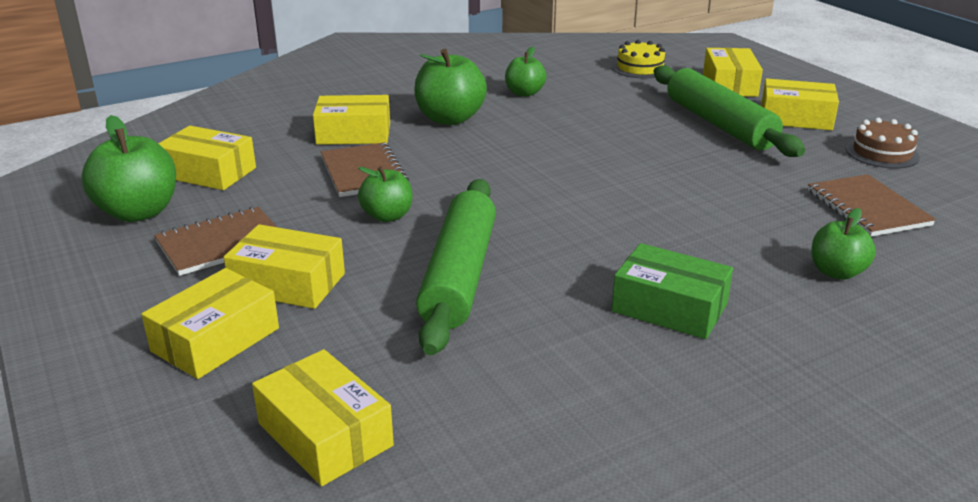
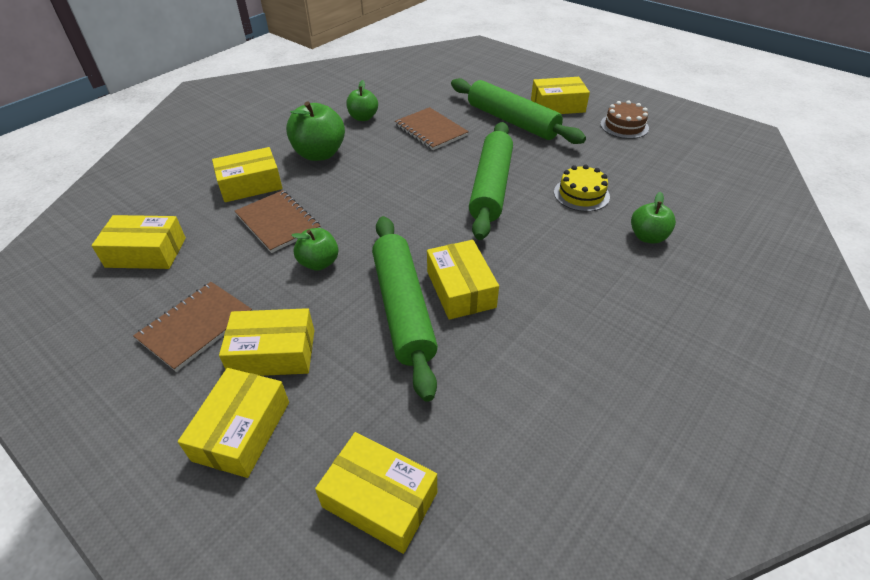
camera: 20 degrees left, 15 degrees up
green apple [82,115,176,222] -> none
yellow cake [612,40,667,78] -> yellow cake moved to [554,165,610,212]
green box [612,243,733,339] -> none
yellow box [703,48,763,97] -> yellow box moved to [427,240,499,320]
brown notebook [808,174,936,237] -> brown notebook moved to [395,107,469,150]
none -> green rolling pin [469,122,513,240]

